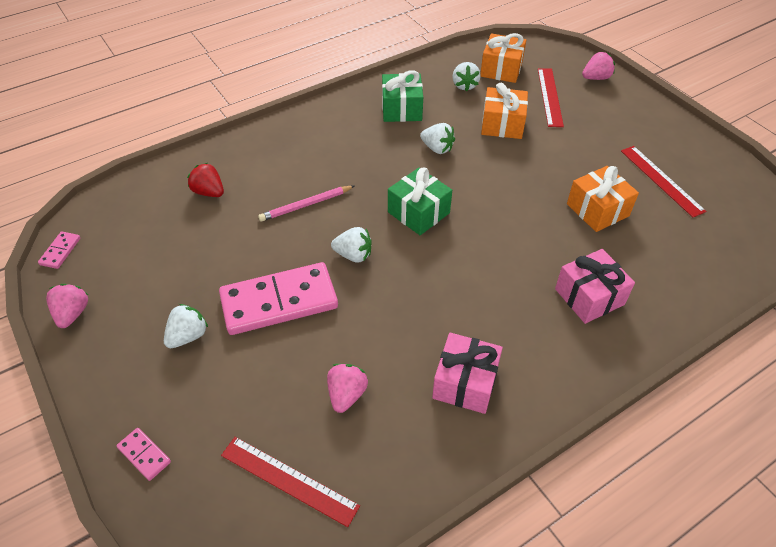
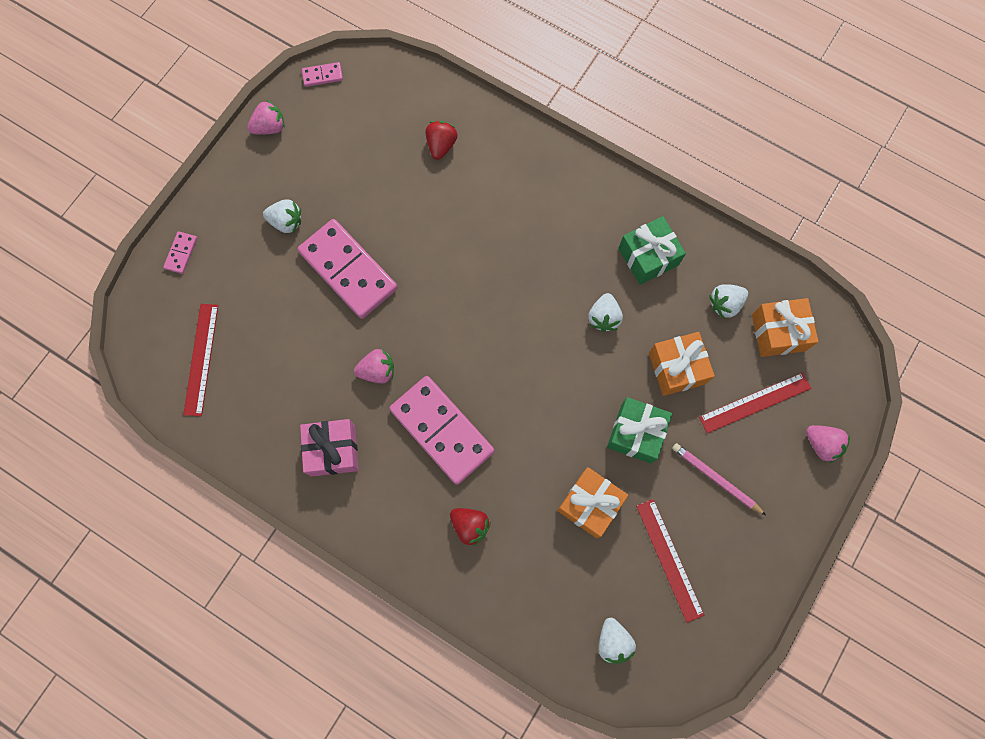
camera: 65 degrees right, 25 degrees up
pink pencil [258,186,354,222] -> pink pencil moved to [672,443,766,515]
pink strawberry [327,364,368,413] -> pink strawberry moved to [354,349,394,383]
white strawberry [331,227,372,262] -> white strawberry moved to [598,618,636,664]
green gift [388,168,452,235] -> green gift moved to [607,397,672,464]
pink gift [555,249,635,324] -> red strawberry [450,508,491,546]
red ruler [621,146,706,217] -> red ruler turned 60 degrees counterclockwise [636,499,704,623]
none -> pink domino [389,376,494,485]

